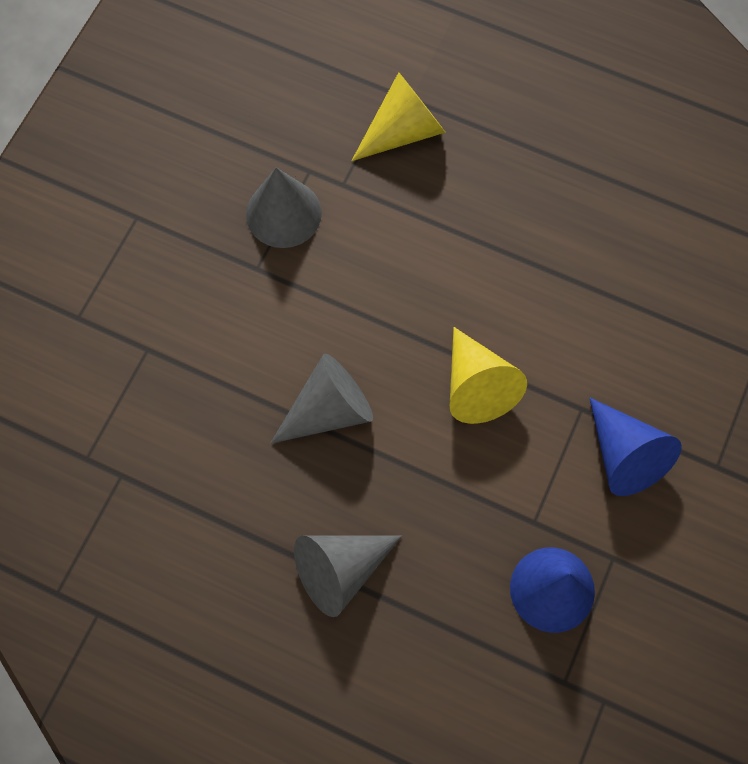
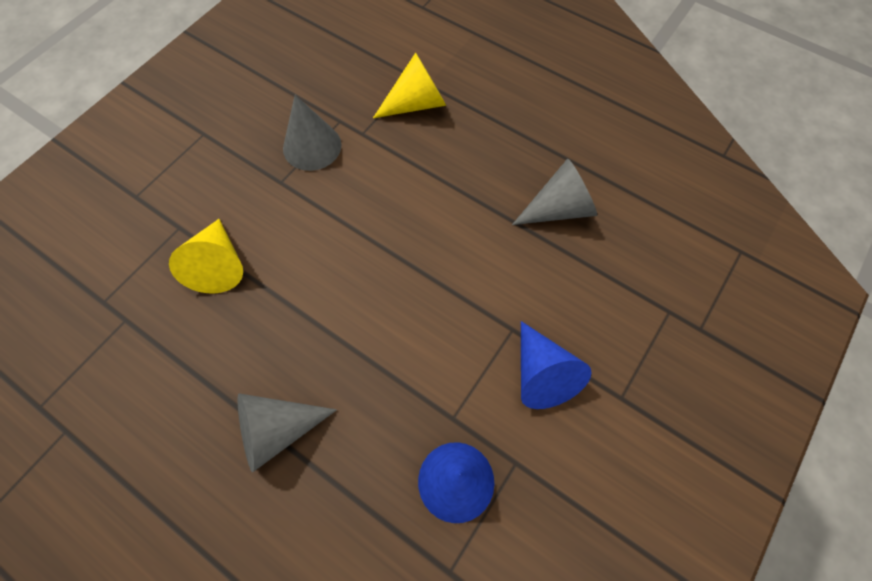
camera: 10 degrees right, 5 degrees down
grey cone [270,354,373,444] -> grey cone moved to [512,158,597,225]
yellow cone [450,327,527,424] -> yellow cone moved to [169,219,243,293]

